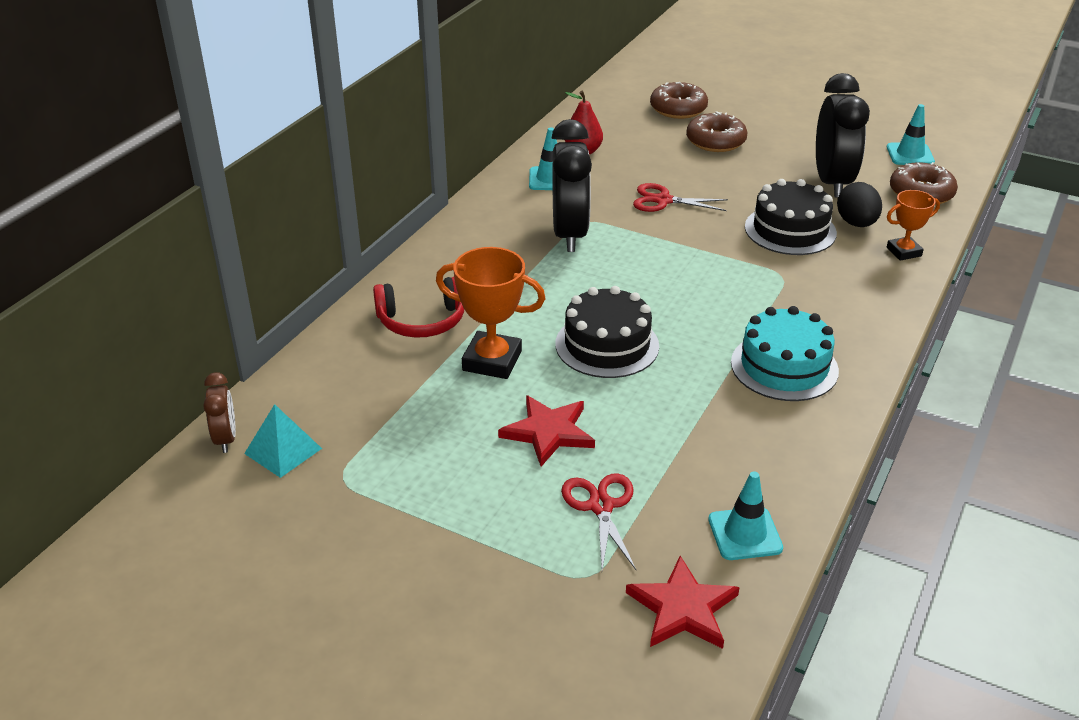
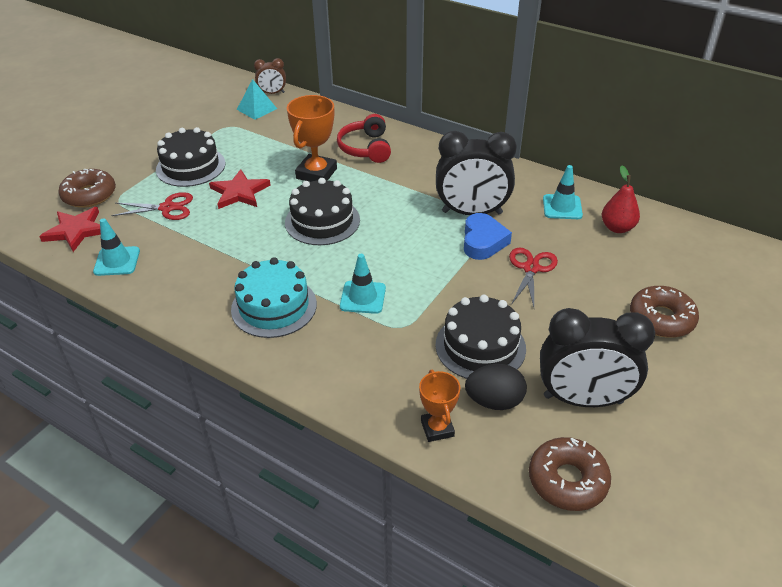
camera: 95 degrees right, 5 degrees up
brown donut [650,82,708,119] -> brown donut moved to [59,169,116,208]
turquoise traffic cone [887,104,935,165] -> turquoise traffic cone moved to [340,254,386,314]
none -> black cake [156,127,226,187]
none -> blue heart [464,213,512,260]

